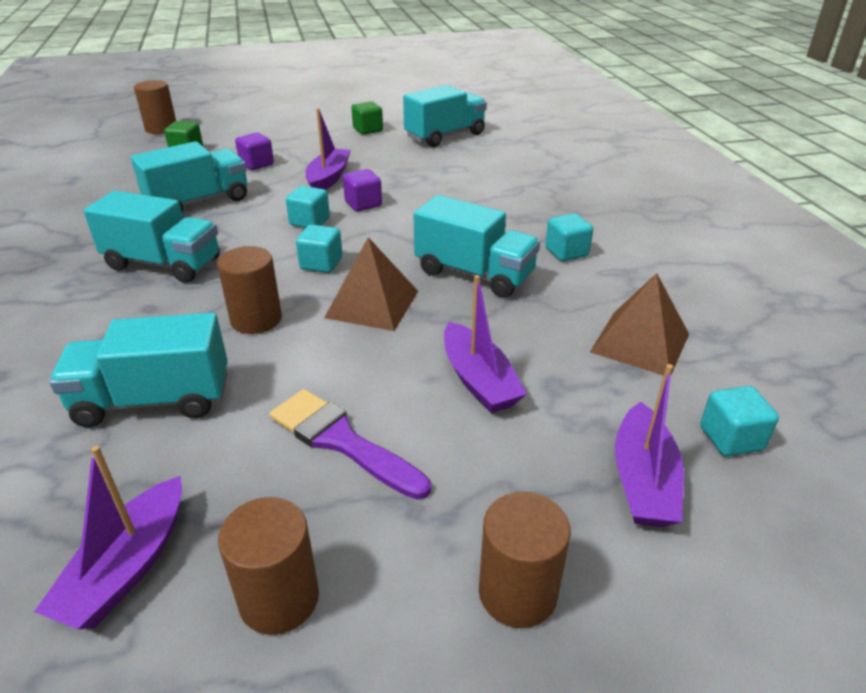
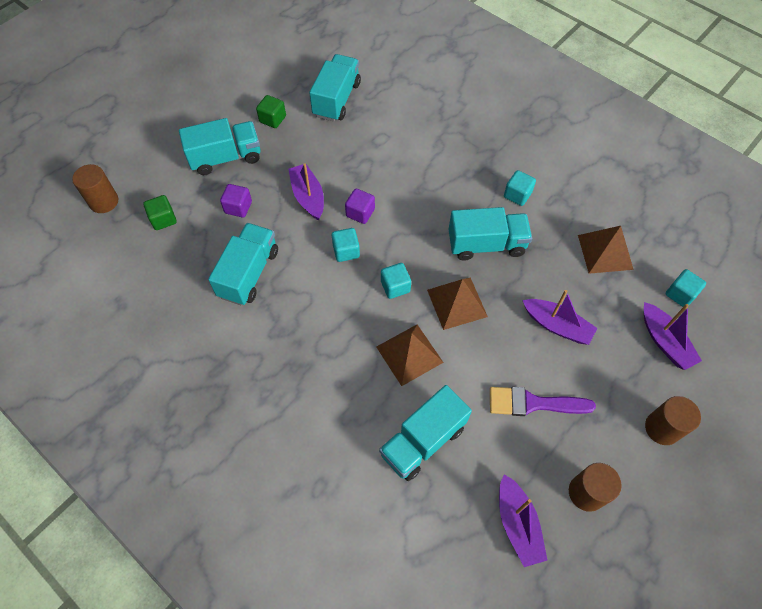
camera: 35 degrees left, 25 degrees up
turquoise truck [84,191,220,283] -> turquoise truck moved to [179,118,261,175]
brown cylinder [217,246,282,334] -> brown pyramid [376,325,444,386]

